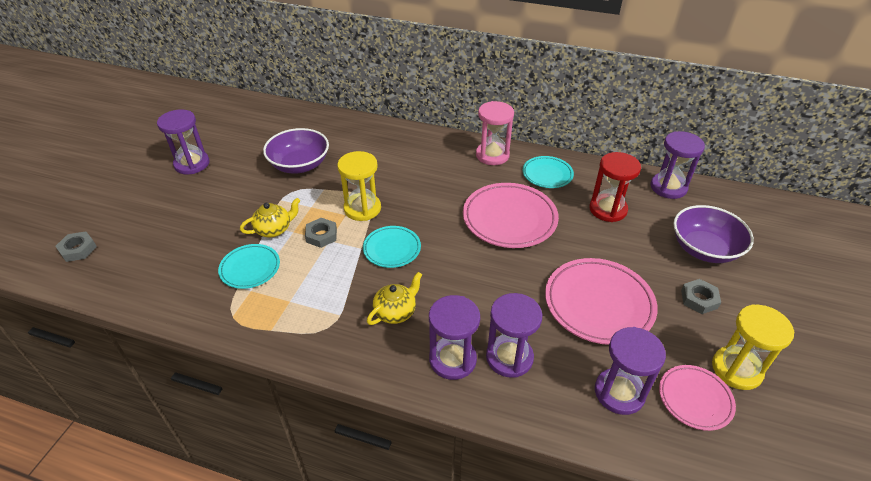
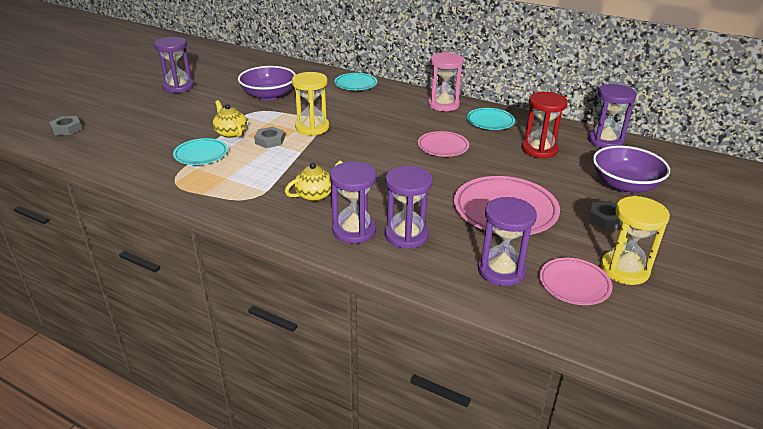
camera: 10 degrees right, 10 degrees down
yellow teapot [240,198,300,237] -> yellow teapot turned 105 degrees counterclockwise [213,100,247,138]
turquoise plate [363,226,421,268] -> turquoise plate moved to [335,73,377,90]
pink plate [463,183,559,248] -> pink plate [418,131,469,157], size x0.58

